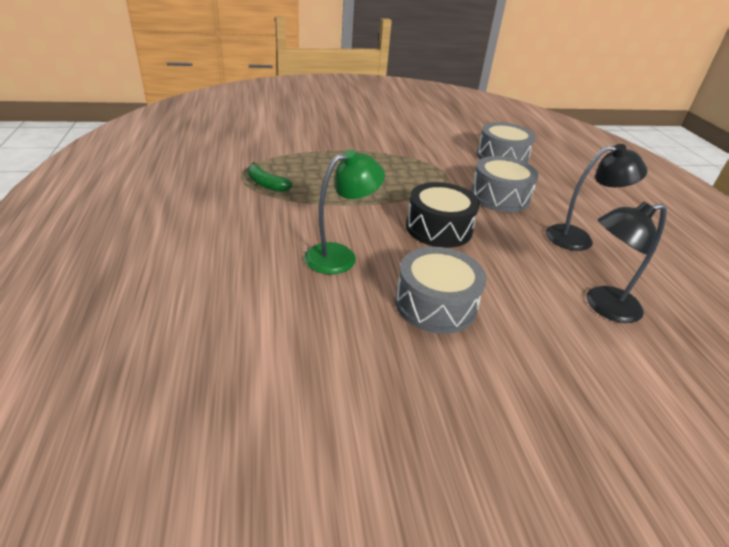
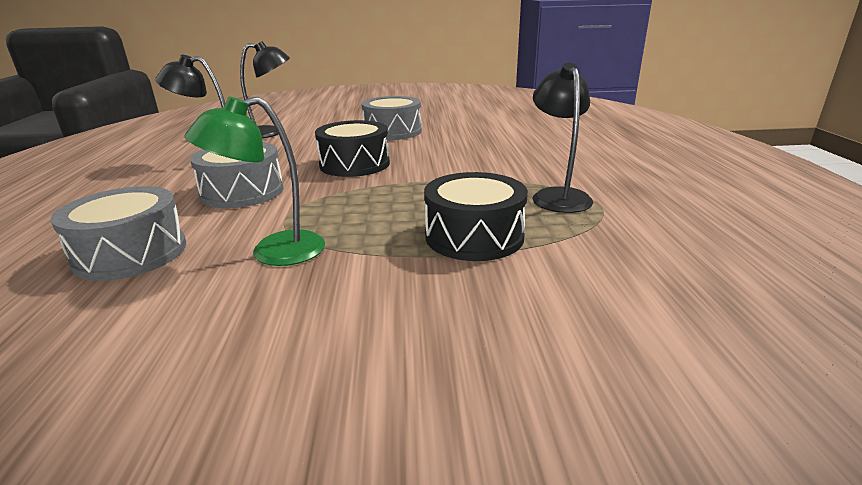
camera: 170 degrees left, 10 degrees down
green banana [248,162,292,192] -> black lamp [532,63,593,213]
green lamp [304,149,385,274] -> green lamp moved to [184,96,325,266]
none -> black drum [424,172,528,261]

